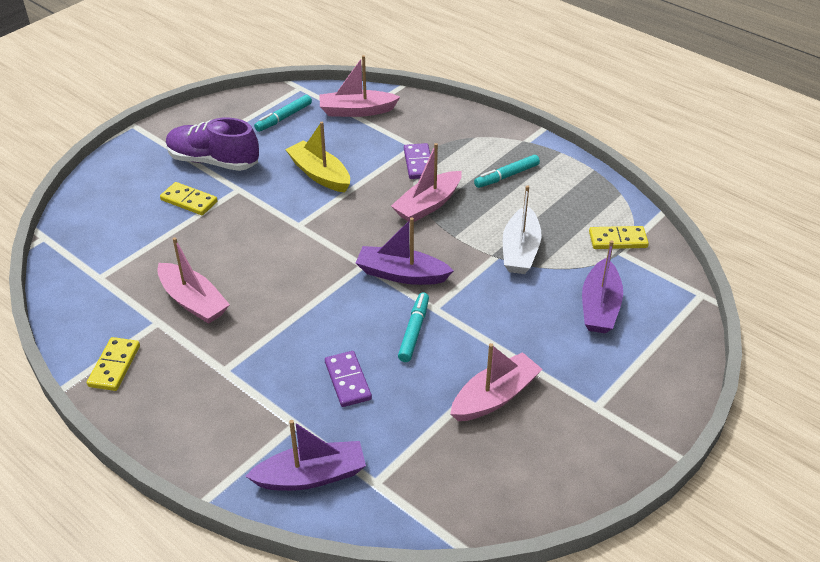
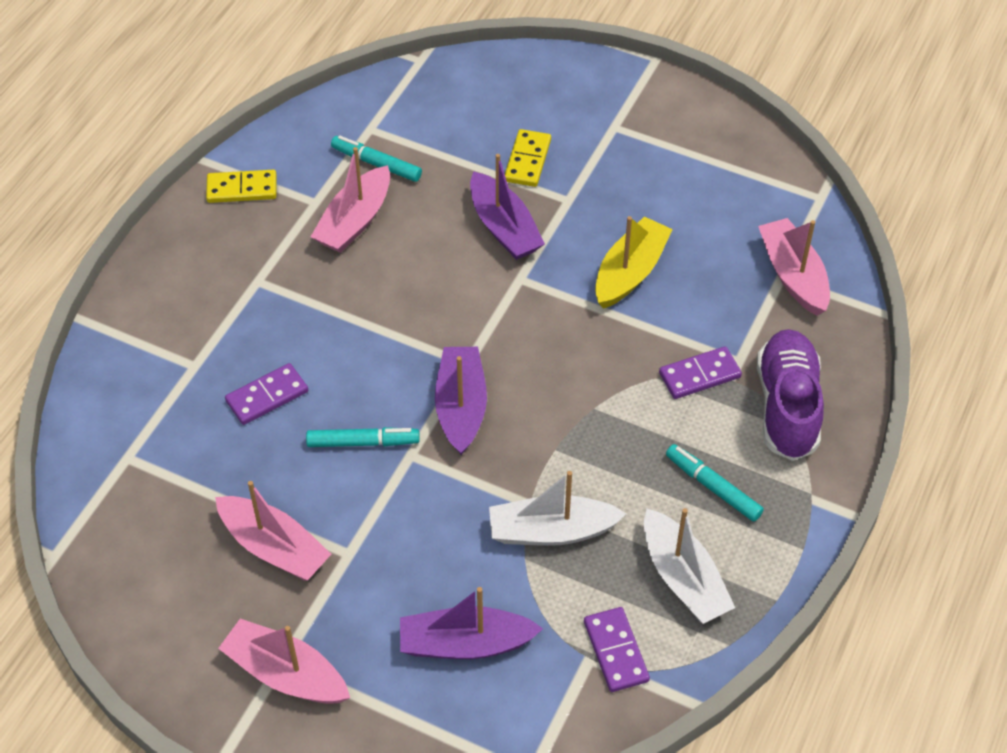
camera: 75 degrees right, 10 degrees up
purple shoe [166,118,259,171] -> purple shoe moved to [757,329,824,461]
purple boat [245,420,366,491] -> purple boat moved to [470,154,545,260]
turquoise marker [254,95,312,132] -> turquoise marker moved to [331,135,422,182]
pink boat [391,143,462,222] -> pink boat moved to [218,619,350,704]
yellow domino [589,226,649,249] -> purple domino [584,607,650,692]
none -> white boat [644,508,735,624]

